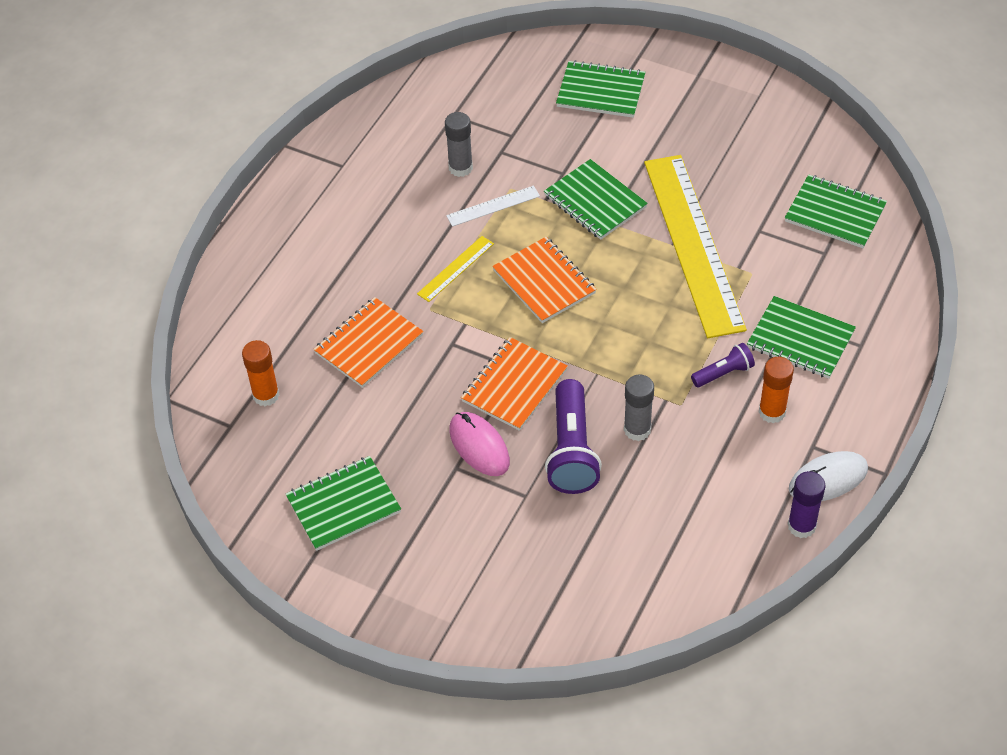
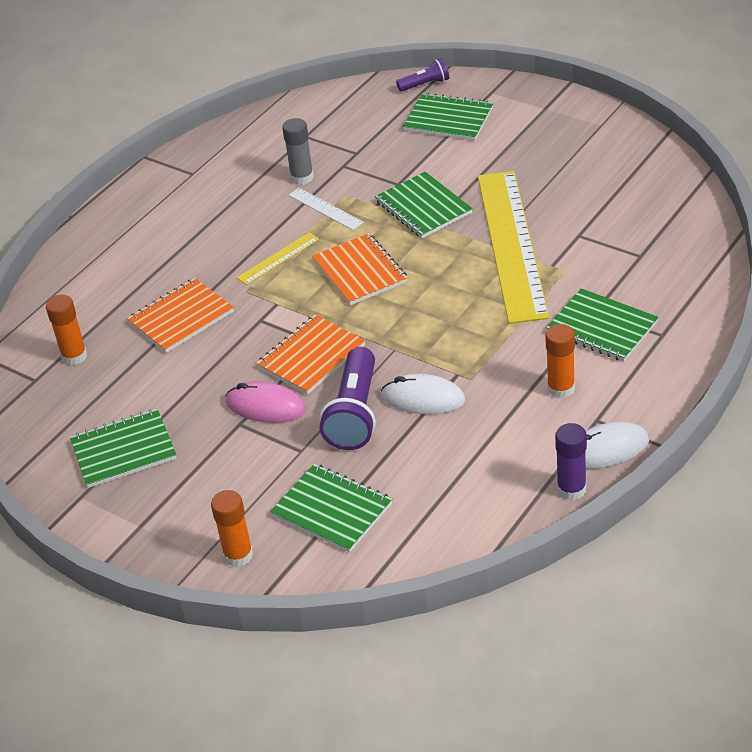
camera: 10 degrees right, 10 degrees down
white ruler [446,186,540,227] -> white ruler turned 60 degrees clockwise [288,188,364,230]
pink mouse [449,412,510,476] -> pink mouse turned 45 degrees counterclockwise [226,381,306,423]
grey glue stick [624,374,654,441] -> white mouse [381,374,465,414]
purple flashlight [691,343,755,387] -> purple flashlight moved to [396,58,449,92]
green notebook [785,174,887,248] -> green notebook moved to [270,464,392,553]
none -> orange glue stick [211,490,253,567]

